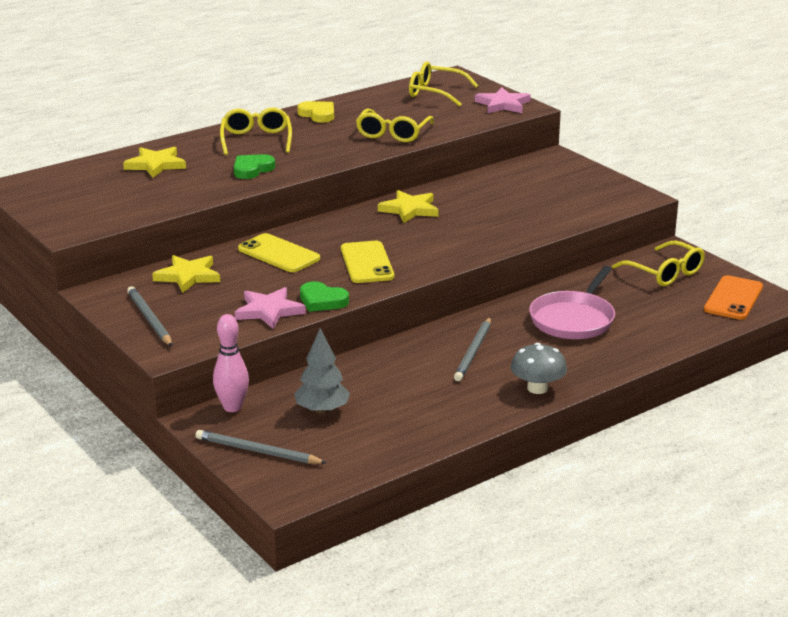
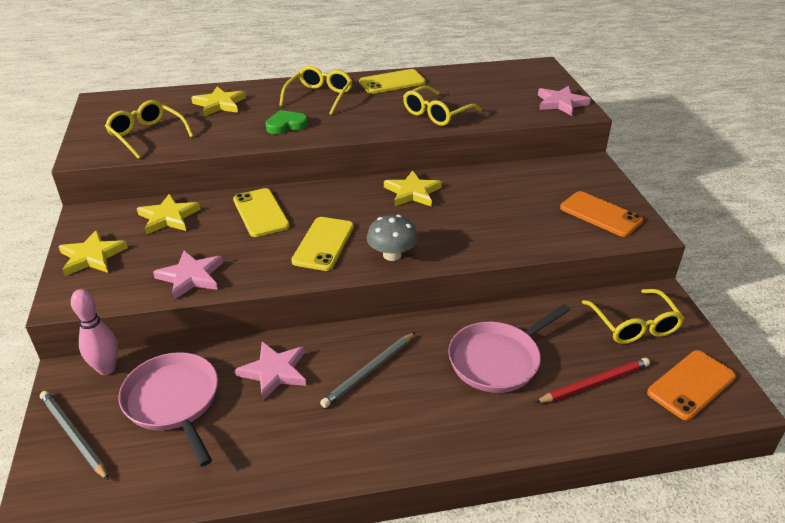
camera: 25 degrees right, 10 degrees up
grey pencil [127,286,172,346] -> yellow star [58,230,128,276]
grey tree [294,328,350,414] -> pink pan [119,352,218,467]
yellow heart [297,101,334,123] -> yellow phone [359,69,426,94]
green heart [300,281,349,312] -> none
yellow glasses [409,61,479,107] -> yellow glasses moved to [105,100,194,159]
grey mushroom [511,343,567,394] -> grey mushroom moved to [367,215,418,261]
none -> pink star [235,342,306,401]
none -> red pencil [535,358,650,403]
none -> orange phone [560,191,643,237]

